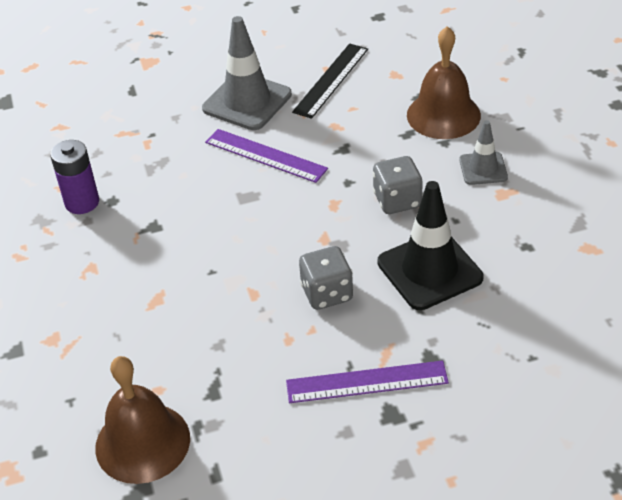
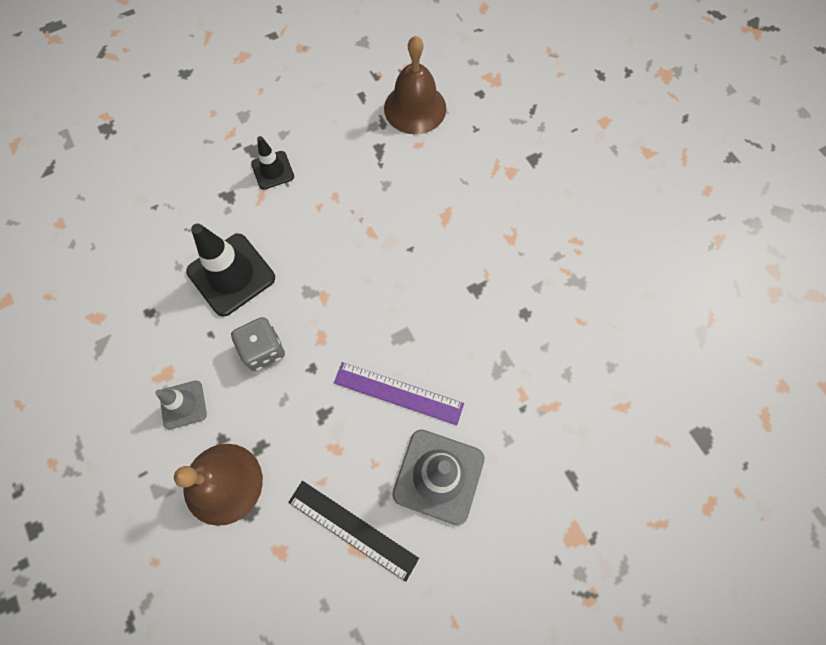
camera: 165 degrees right, 25 degrees up
purple battery [50,140,99,214] -> none
purple ruler [286,360,449,403] -> black traffic cone [251,136,294,190]
black ruler [292,43,368,119] -> black ruler turned 75 degrees counterclockwise [288,481,419,582]
grey dice [299,246,353,310] -> none

